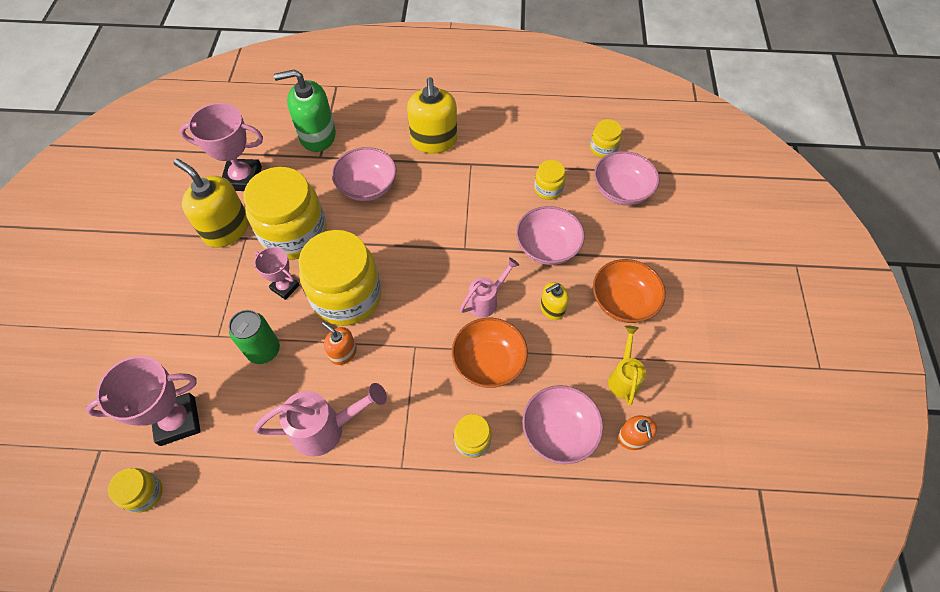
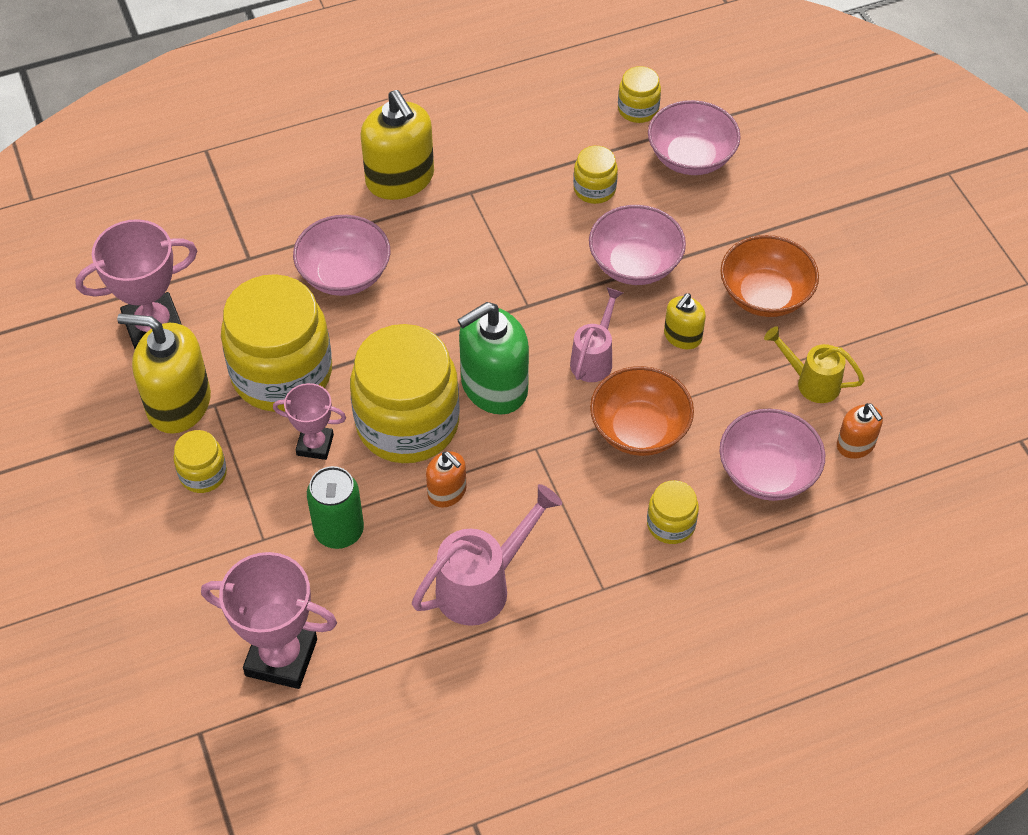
camera: 25 degrees left, 5 degrees down
pink trophy [85,356,201,446] -> pink trophy turned 60 degrees clockwise [201,552,337,689]
yellow jar [108,468,163,513] -> yellow jar moved to [173,430,227,493]
green soap dispenser [274,69,336,152] -> green soap dispenser moved to [457,302,529,415]
orange soap dispenser [322,322,357,365] -> orange soap dispenser turned 150 degrees counterclockwise [426,451,466,508]
yellow watering can [608,326,646,406] -> yellow watering can turned 45 degrees counterclockwise [764,326,865,403]

